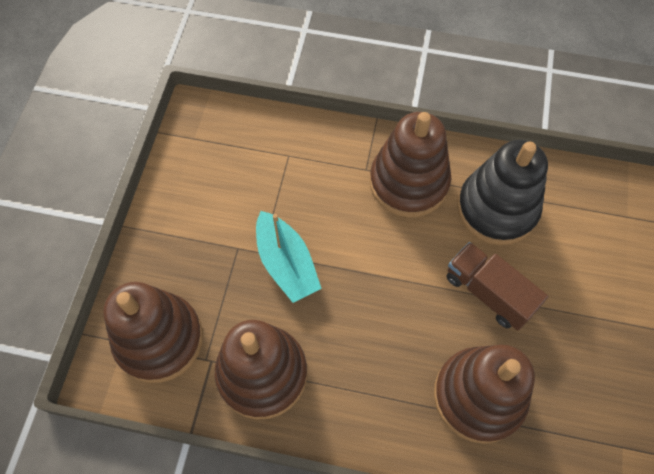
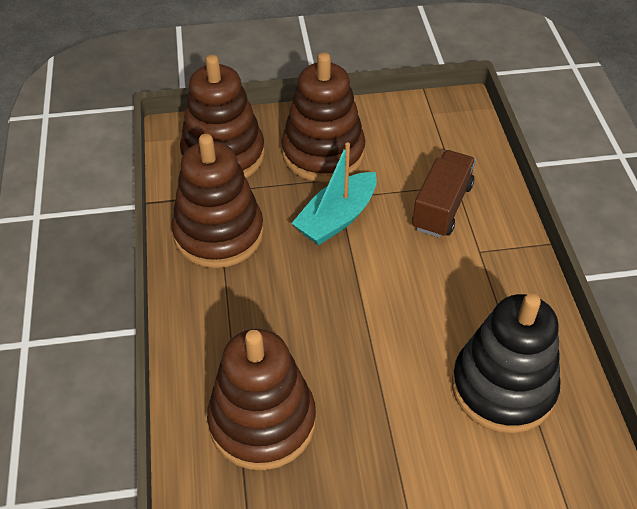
camera: 70 degrees right, 15 degrees down
brown stacking toy [370,112,451,218] -> brown stacking toy moved to [282,52,365,182]
brown truck [446,242,548,331] -> brown truck moved to [412,150,476,238]

